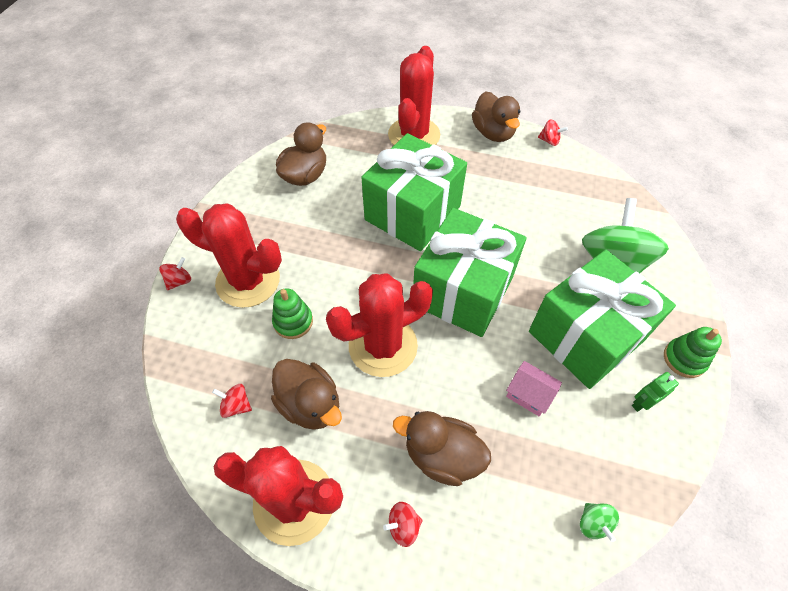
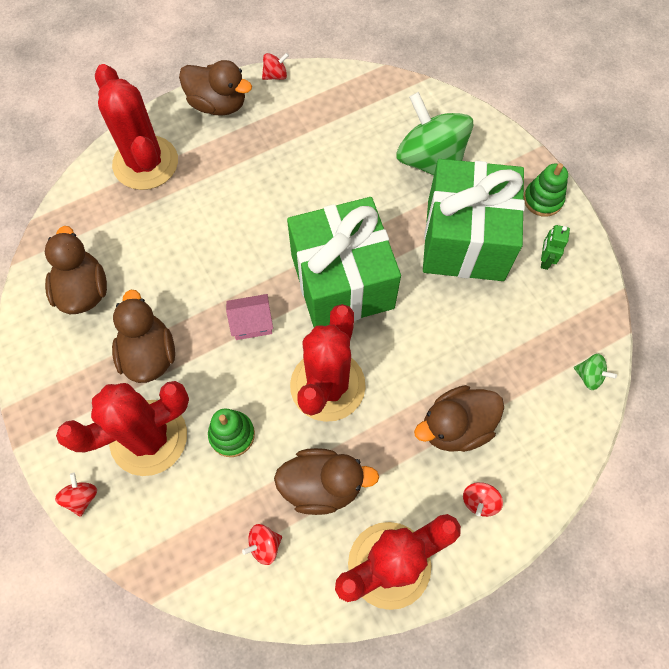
camera: 45 degrees left, 10 degrees up
green gift [361,133,467,251] -> none
pink house [506,361,562,416] -> pink house moved to [226,294,273,340]
none -> brown duck [112,290,175,383]

